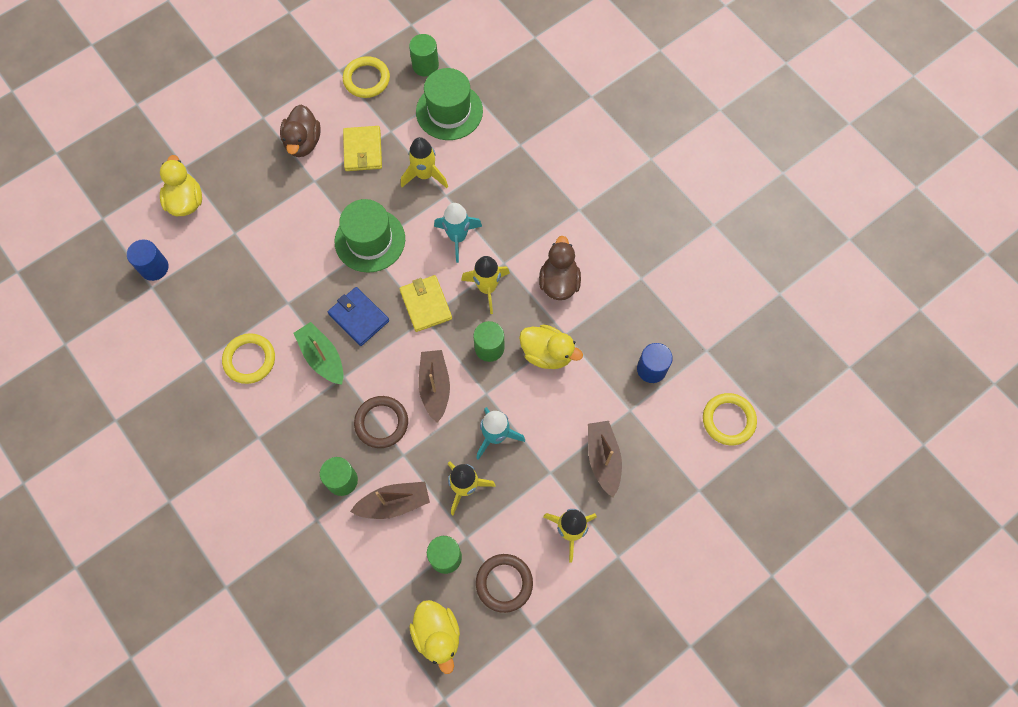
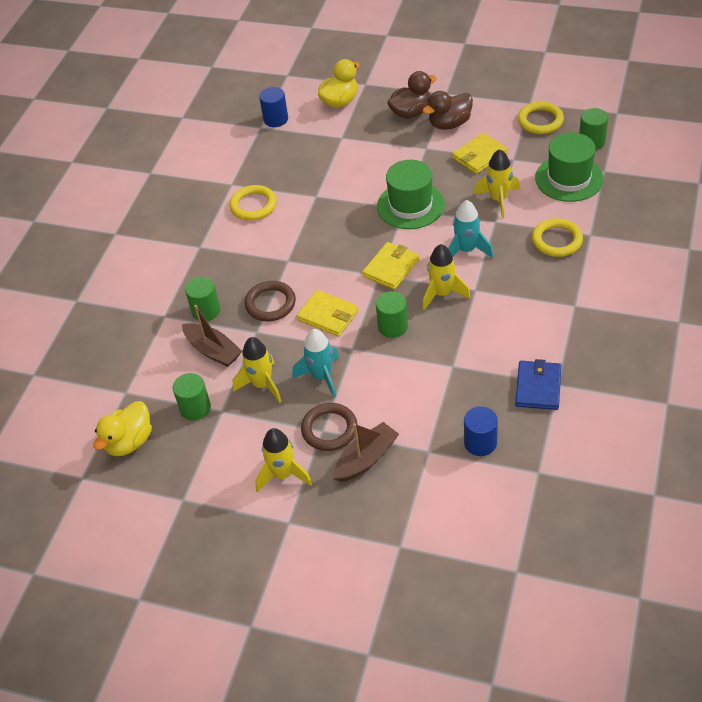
camera: 60 degrees right, 20 degrees down
green boat [293,322,344,385] -> none
blue wallet [328,287,389,346] -> blue wallet moved to [515,359,562,410]
brown boat [418,350,450,423] -> yellow wallet [297,290,359,337]
brown ring [476,554,533,613] -> brown ring moved to [301,403,357,451]
yellow duck [519,324,583,369] -> none
brown duck [539,236,581,300] -> brown duck moved to [387,71,437,119]
yellow ring [703,393,757,445] -> yellow ring moved to [532,218,583,257]

